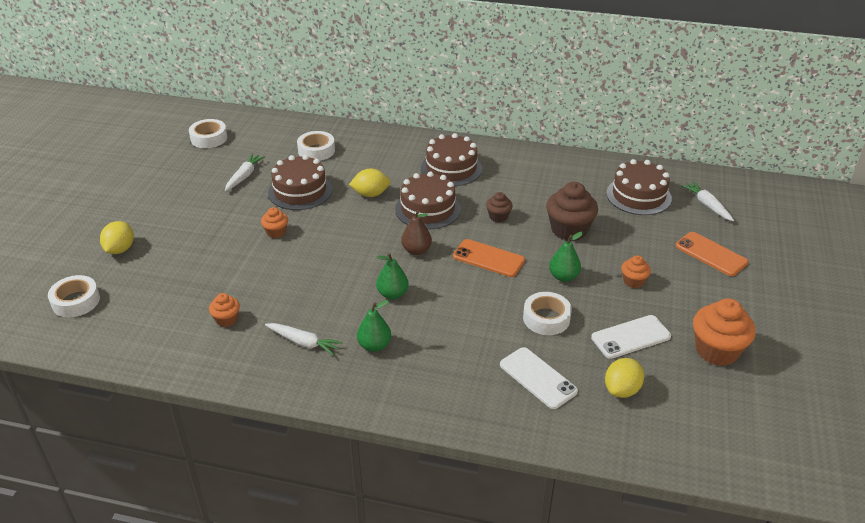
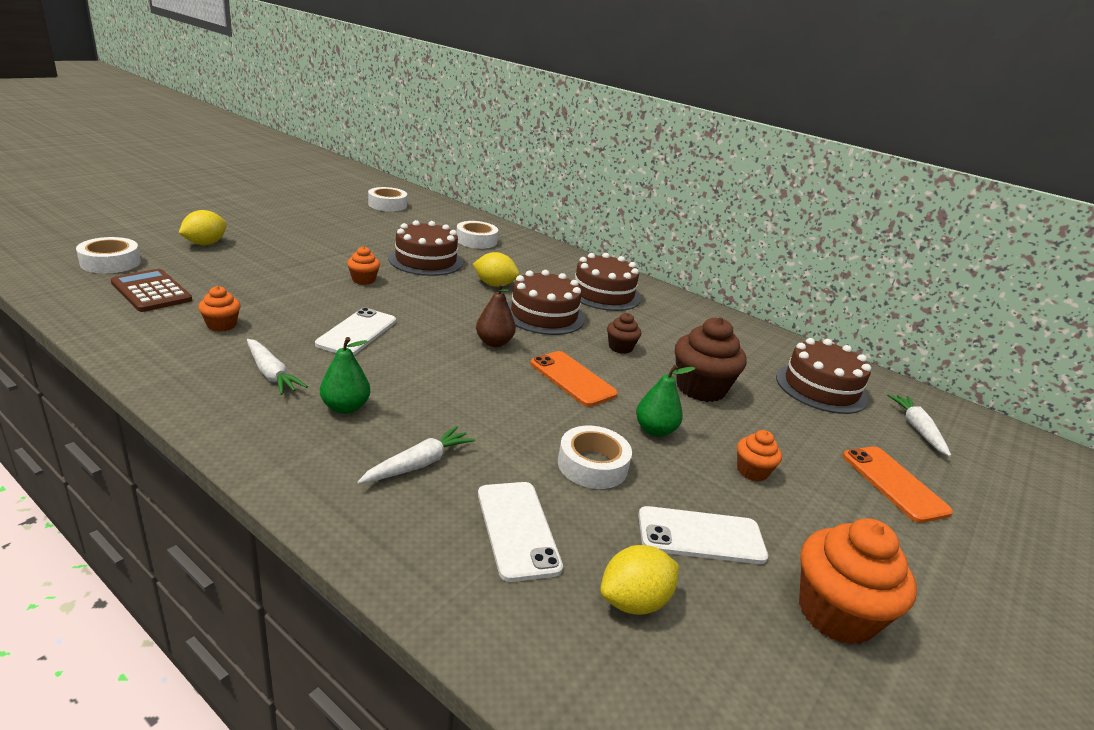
camera: 20 degrees right, 10 degrees down
white carrot [225,154,265,192] -> white carrot moved to [357,426,475,484]
green pear [376,253,409,299] -> none
none -> brown calculator [111,269,192,312]
none -> white phone [315,308,396,355]

